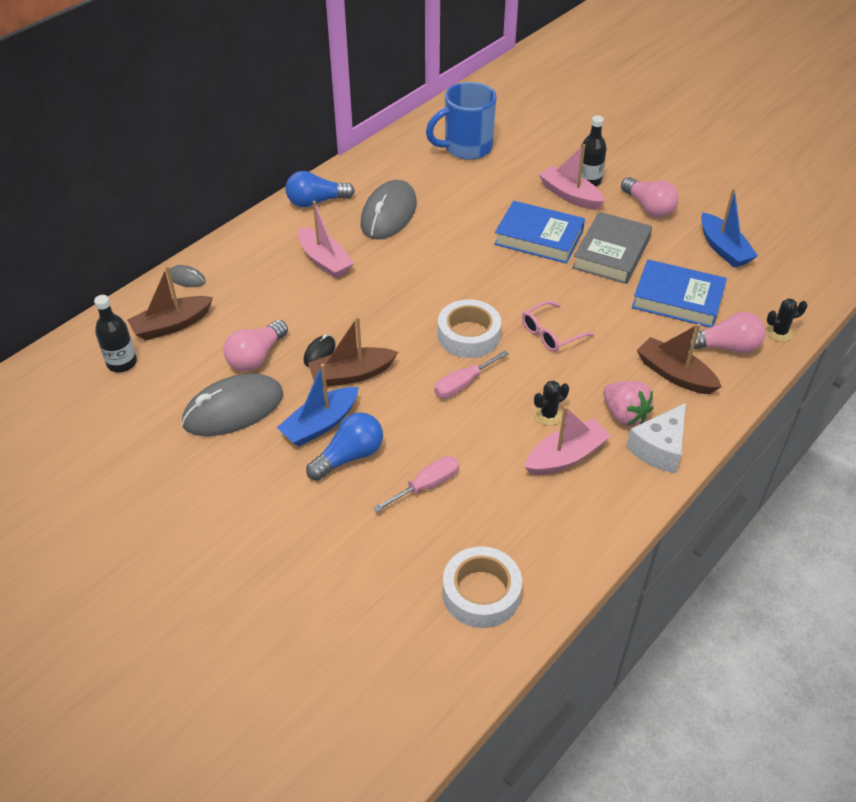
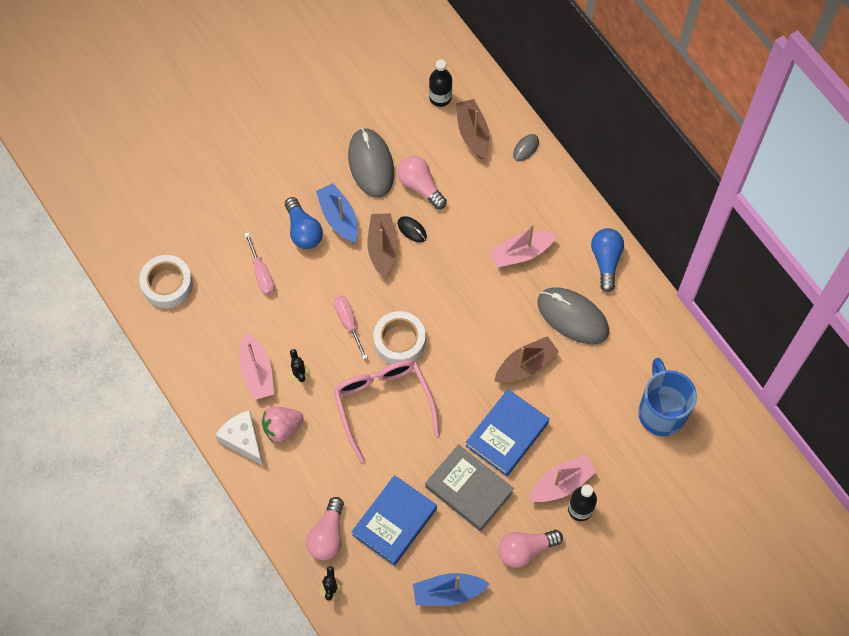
camera: 105 degrees right, 20 degrees up
pink glasses [522,301,594,352] -> pink glasses [333,360,440,462], size x1.82
brown boat [637,324,722,394] -> brown boat moved to [494,336,559,383]

